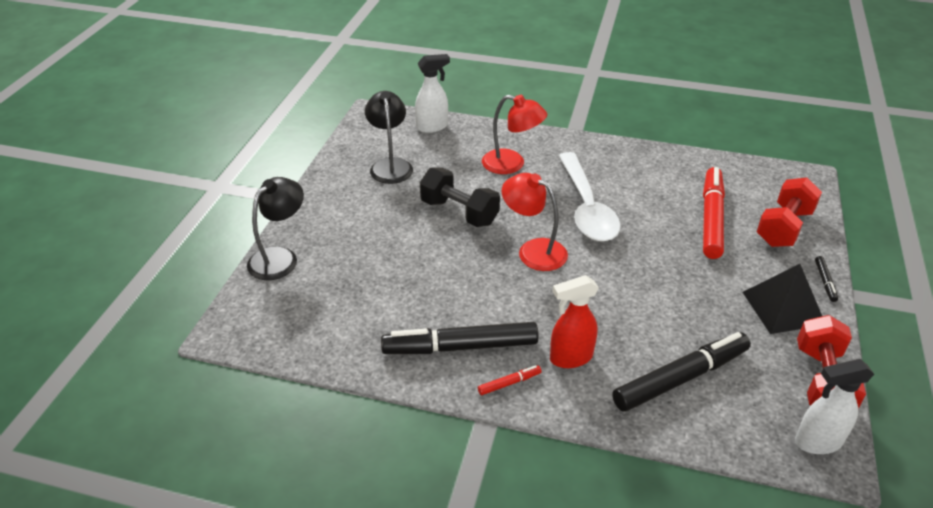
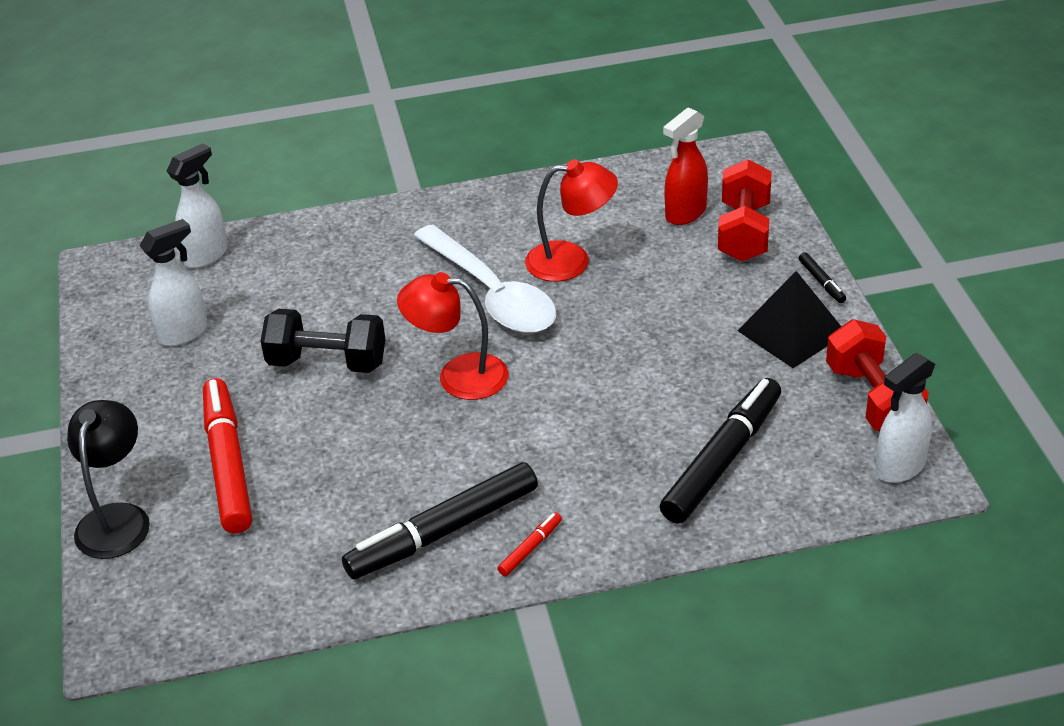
camera: 25 degrees left, 0 degrees up
black lamp [365,91,413,184] -> white spray bottle [139,219,208,346]
red lamp [482,95,547,174] -> red lamp moved to [525,159,618,282]
red spray bottle [550,275,599,368] -> red spray bottle moved to [663,107,708,225]
red marker [703,167,725,259] -> red marker moved to [203,378,252,534]

